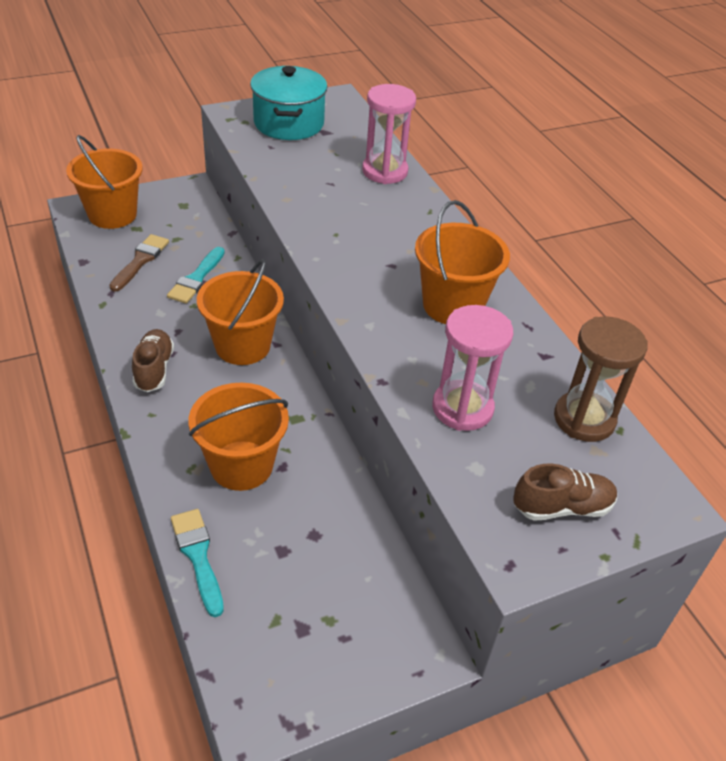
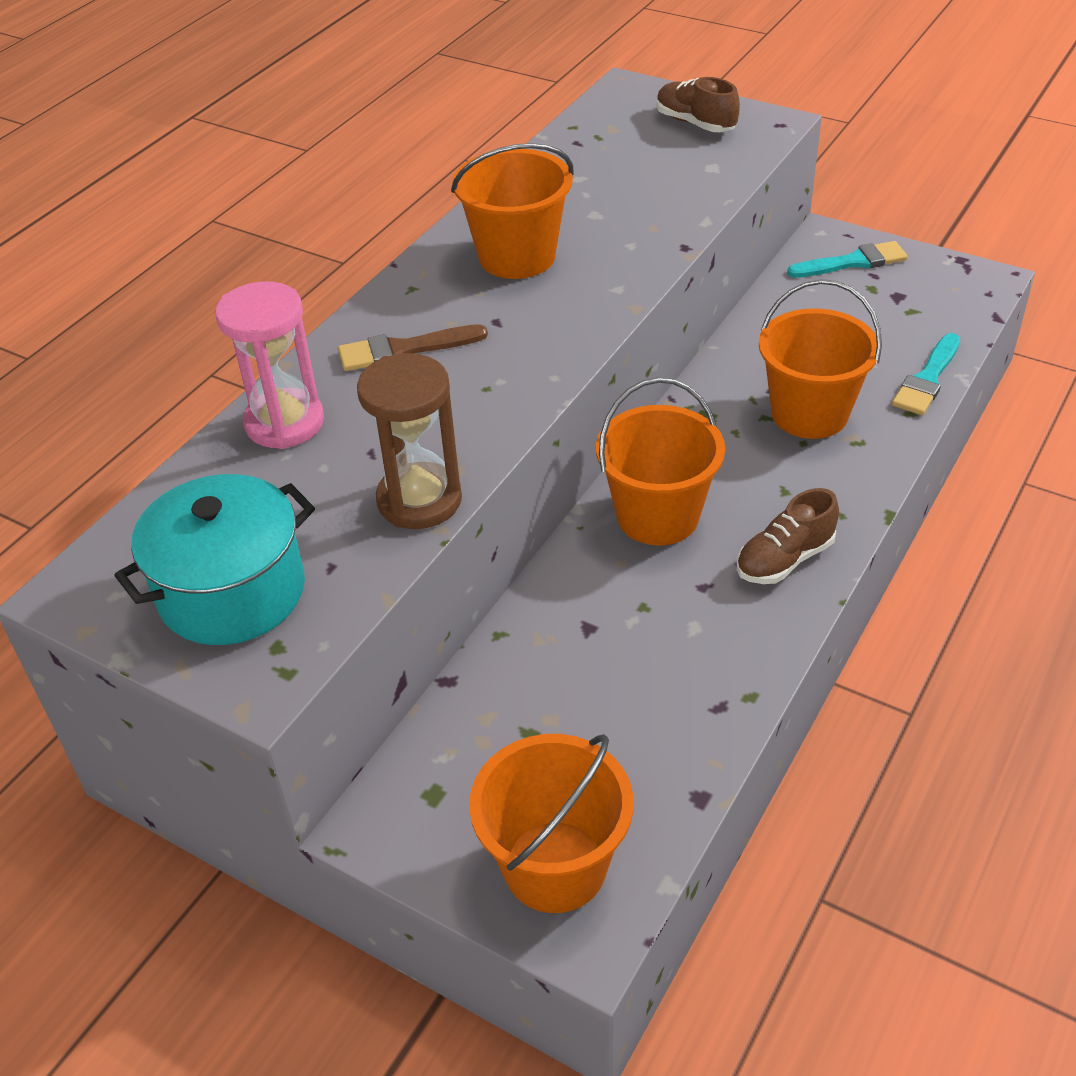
camera: 120 degrees left, 0 degrees up
brown brush [109,234,169,292] -> brown brush moved to [338,324,488,371]
turquoise brush [167,247,225,304] -> turquoise brush moved to [787,241,908,278]
pink hourglass [432,305,513,431] -> none
brown hourglass [554,316,648,442] -> brown hourglass moved to [357,353,462,529]

